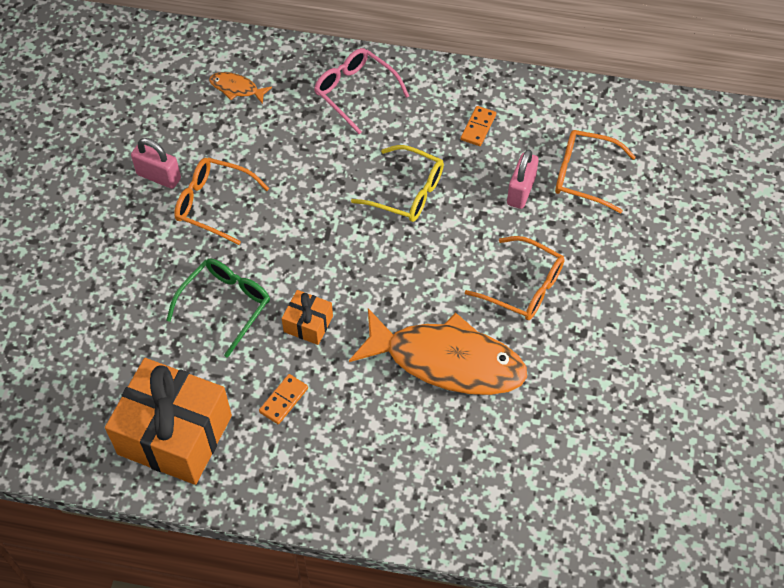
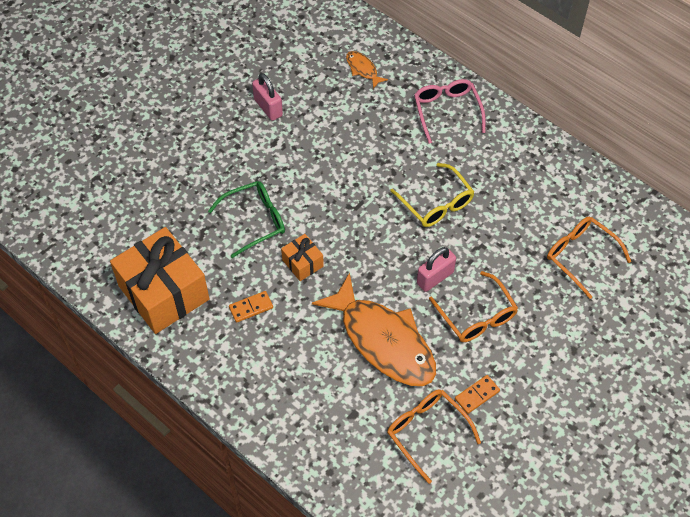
camera: 30 degrees right, 0 degrees up
orange glasses [174,158,270,245] -> orange glasses moved to [387,390,481,484]
orange domino [461,106,496,146] -> orange domino moved to [455,375,500,414]
pink padlock [507,149,539,209] -> pink padlock moved to [417,247,456,292]

